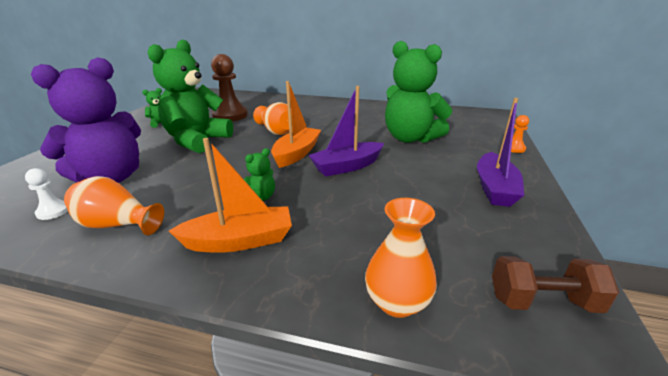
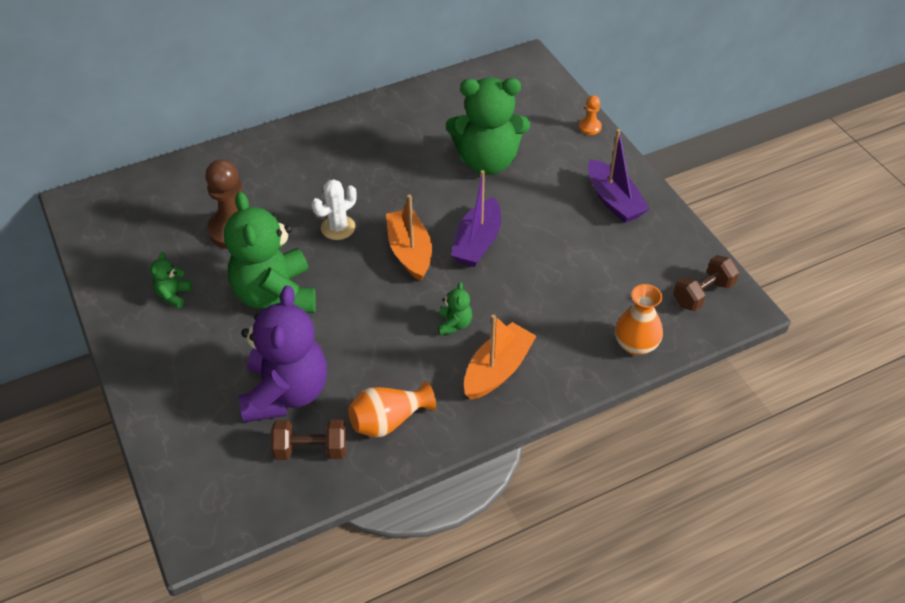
camera: 40 degrees left, 20 degrees up
white pawn [25,168,68,220] -> brown dumbbell [271,419,347,460]
orange vase [253,102,289,135] -> white cactus [312,179,357,240]

